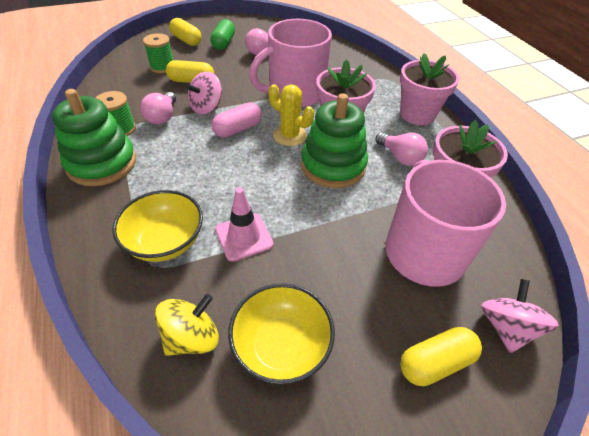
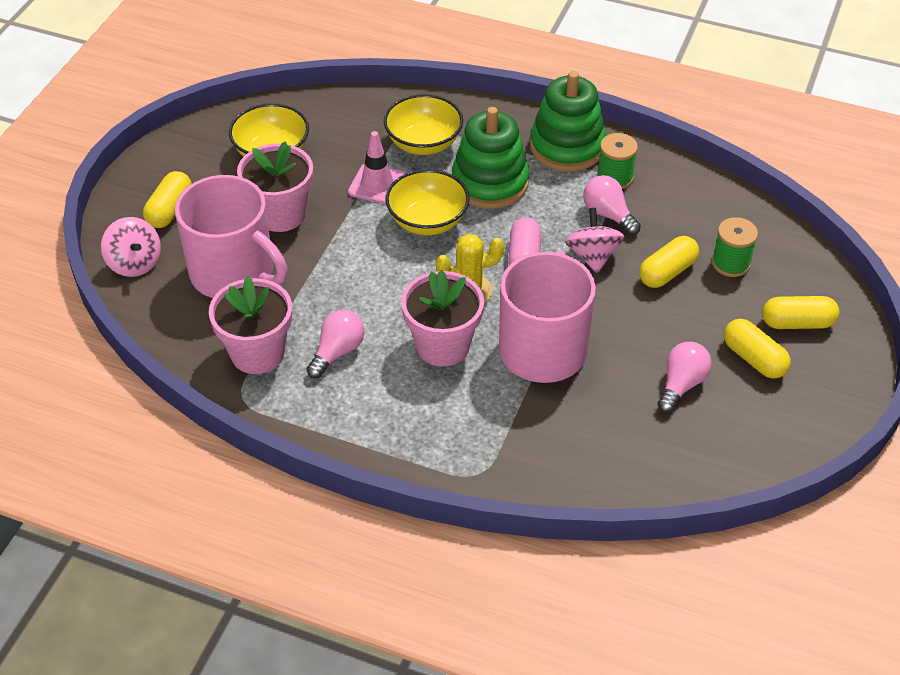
camera: 135 degrees right, 0 degrees up
yellow spinning top [155,294,219,356] -> none
green capsule [210,19,235,50] -> yellow capsule [724,319,791,379]
green stacking toy [301,93,368,188] -> green stacking toy moved to [452,107,529,209]
pink light bulb [375,132,428,166] -> pink light bulb turned 120 degrees clockwise [306,310,365,379]
pink flower pot [400,53,459,125] -> pink flower pot moved to [237,141,313,232]
none -> yellow bowl [385,169,470,235]

